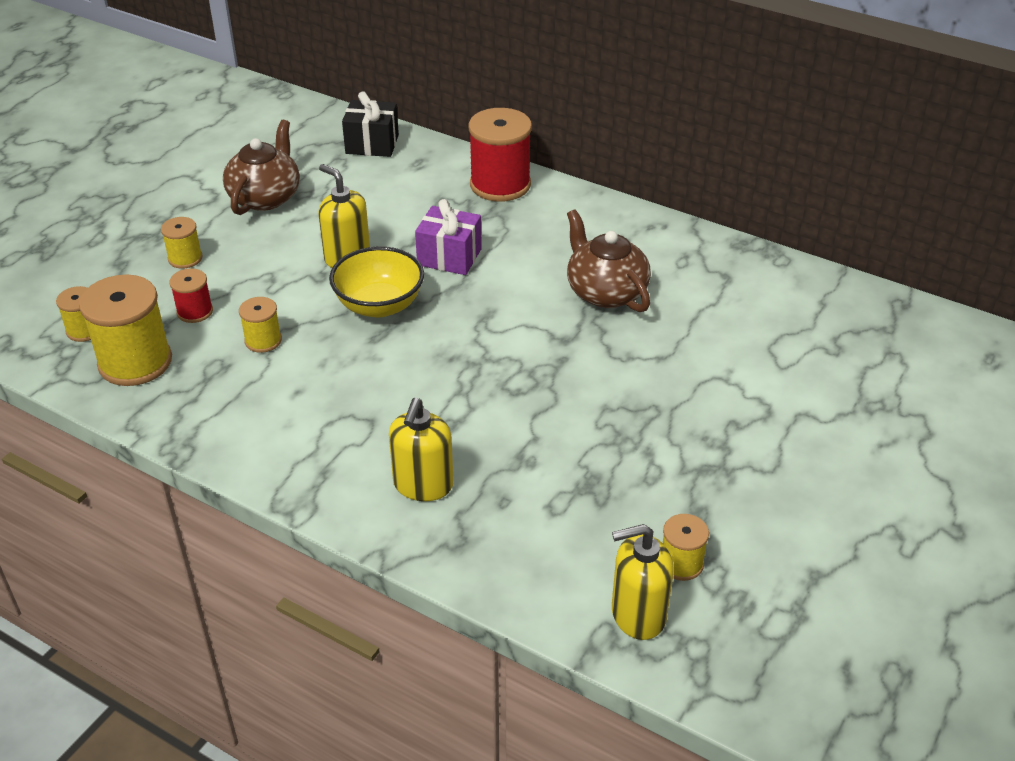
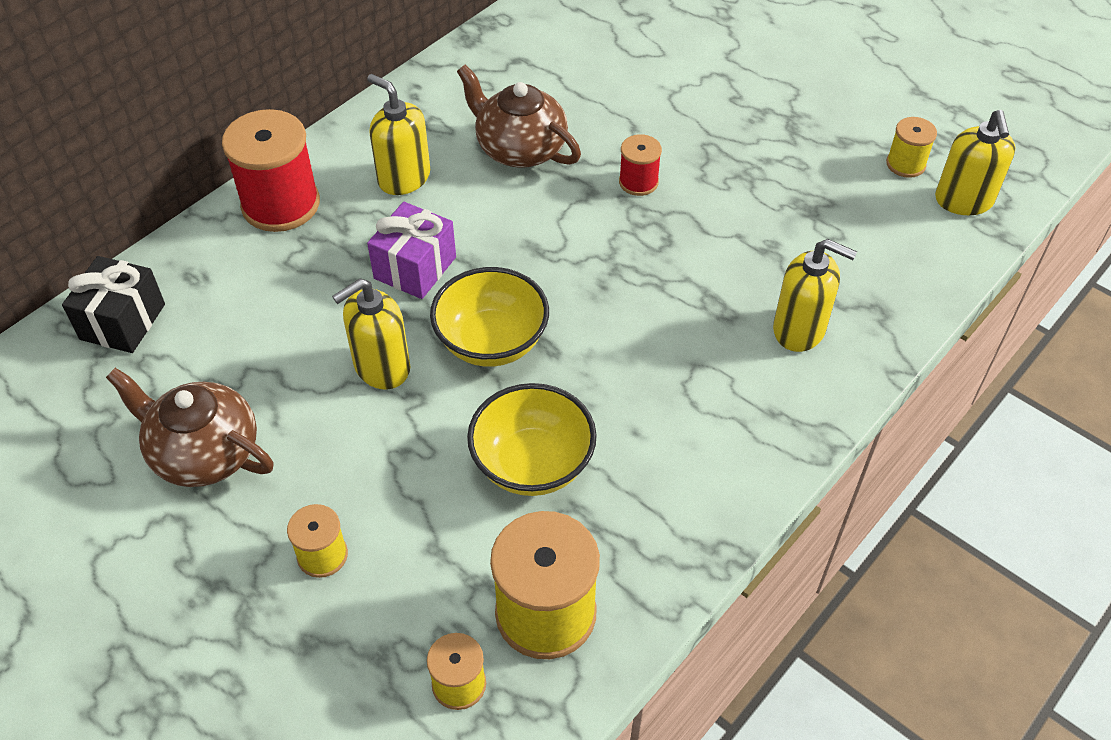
camera: 80 degrees left, 10 degrees up
red spool [169,268,213,323] -> red spool moved to [619,134,662,196]
yellow spool [239,297,282,353] -> yellow bowl [467,383,597,496]
brown teapot [567,209,651,312] -> brown teapot turned 60 degrees clockwise [457,65,581,168]
none -> yellow soap dispenser [367,74,430,195]

